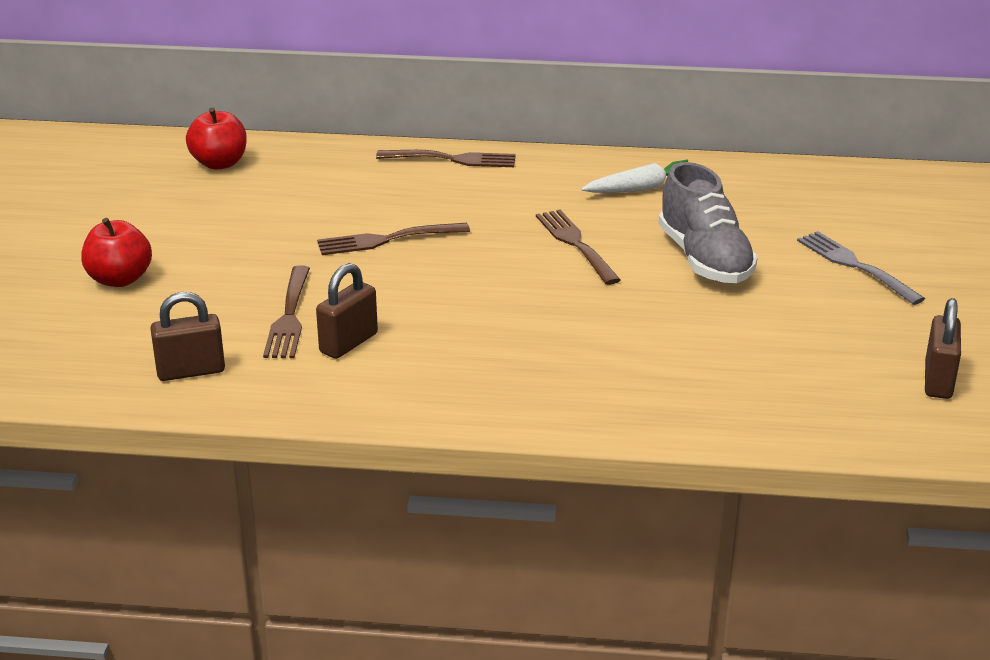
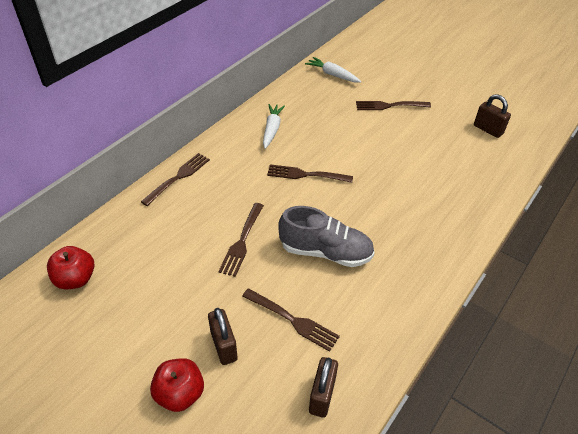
camera: 60 degrees left, 15 degrees up
brown padlock [316,263,378,359] -> brown padlock moved to [208,308,238,365]
grey shoe [659,162,758,283] -> grey shoe moved to [278,206,375,267]
grey fork [797,231,925,305] -> brown fork [356,101,431,110]
none -> white carrot [305,57,361,82]

